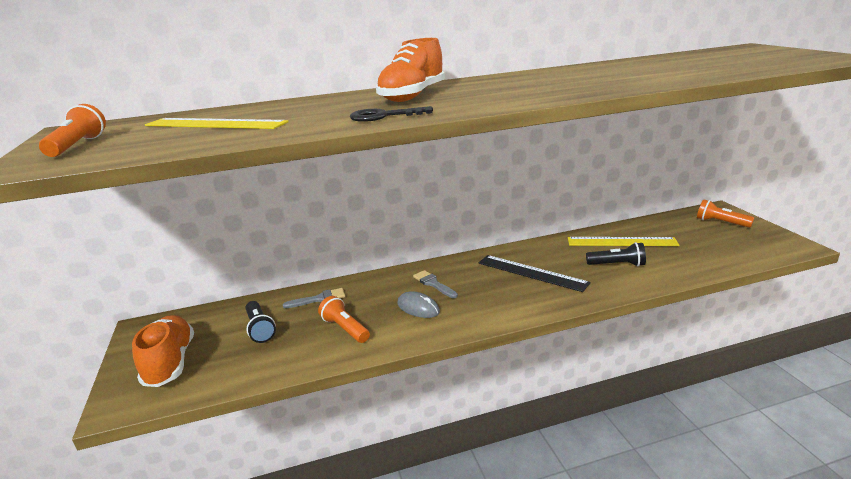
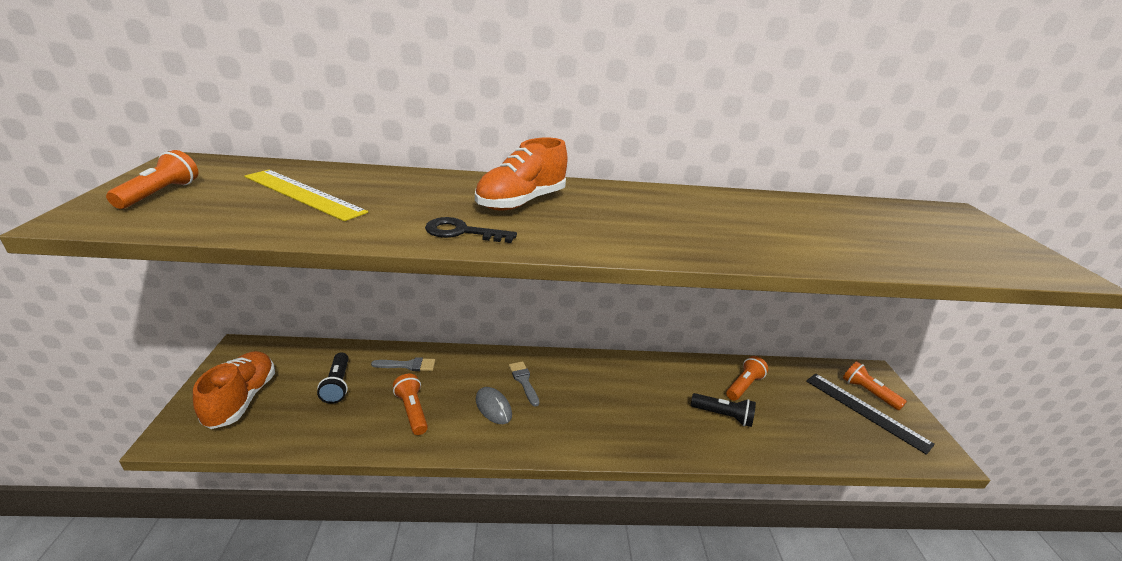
camera: 10 degrees right, 5 degrees up
black ruler [479,255,591,292] -> black ruler moved to [806,373,935,455]
yellow ruler [568,237,679,246] -> orange flashlight [726,356,768,401]

